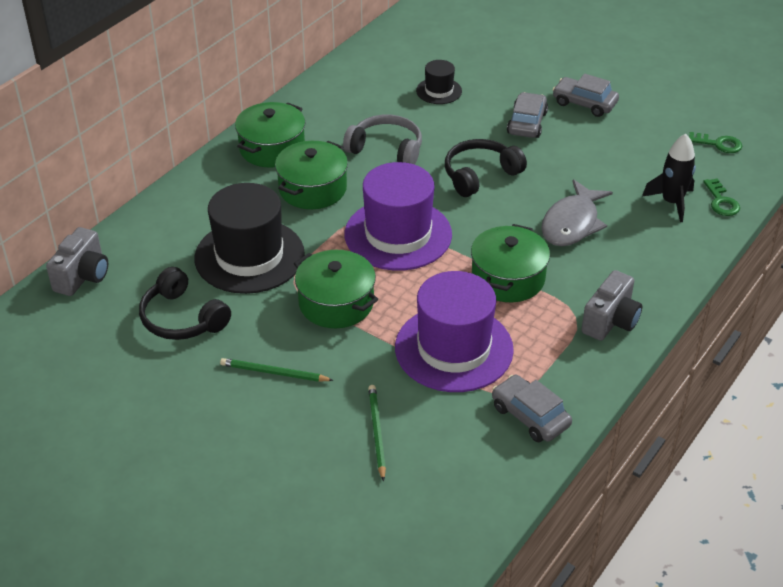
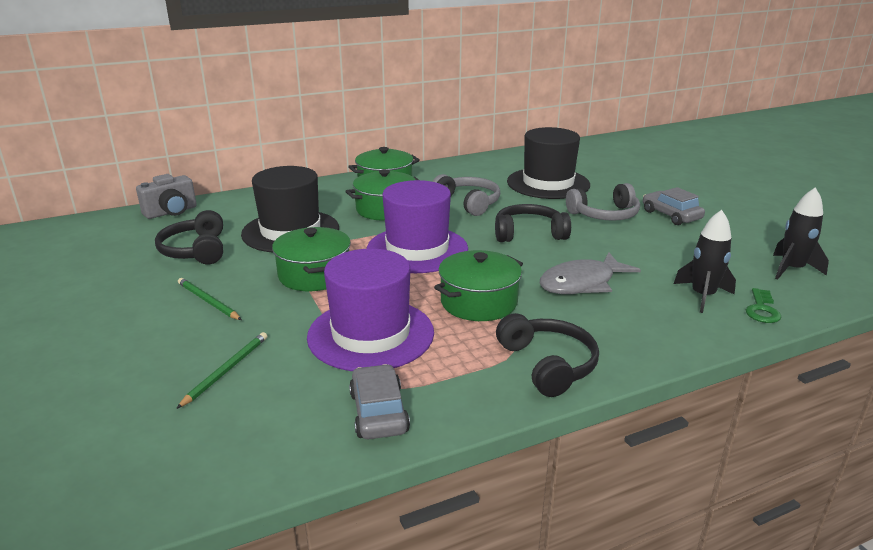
camera: 30 degrees right, 15 degrees down
black hat [416,60,462,104] -> black hat [507,127,590,199], size x2.05
grey car [507,92,548,138] -> grey headphones [566,183,640,221]
grey camera [581,270,642,341] -> black headphones [496,313,599,397]
green key [689,132,742,153] -> black rocket [773,187,829,280]

